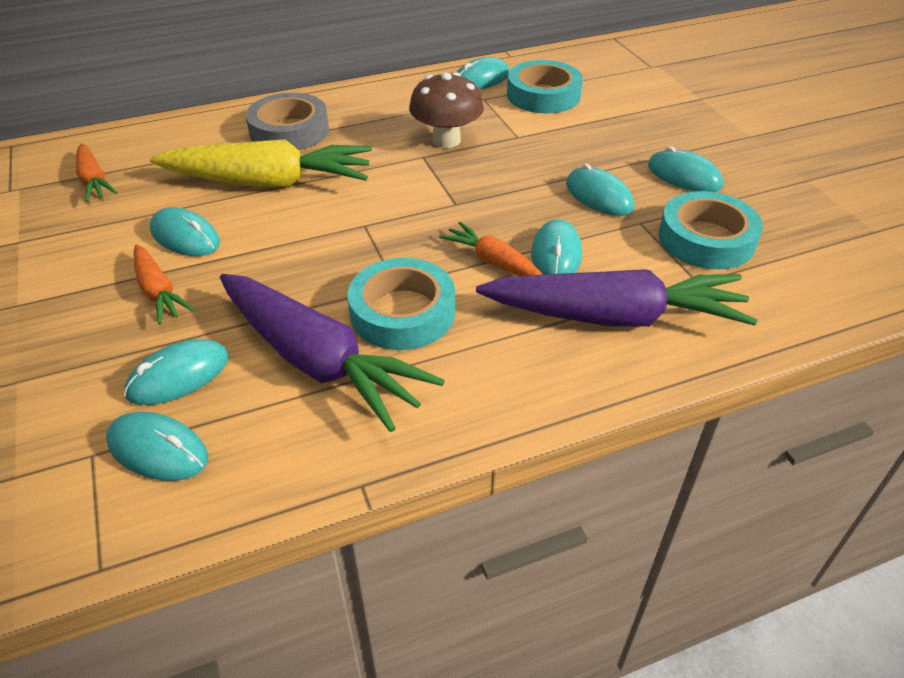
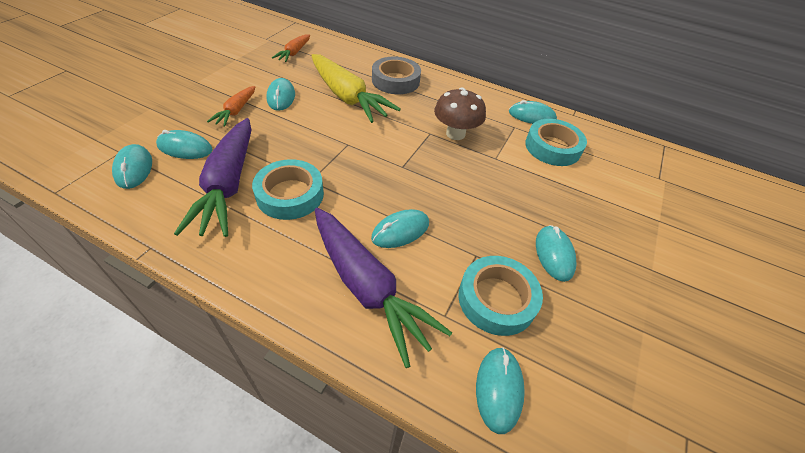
camera: 45 degrees right, 5 degrees up
orange carrot [439,222,543,276] -> none
turquoise mouse [566,164,634,216] -> turquoise mouse moved to [476,347,525,434]

